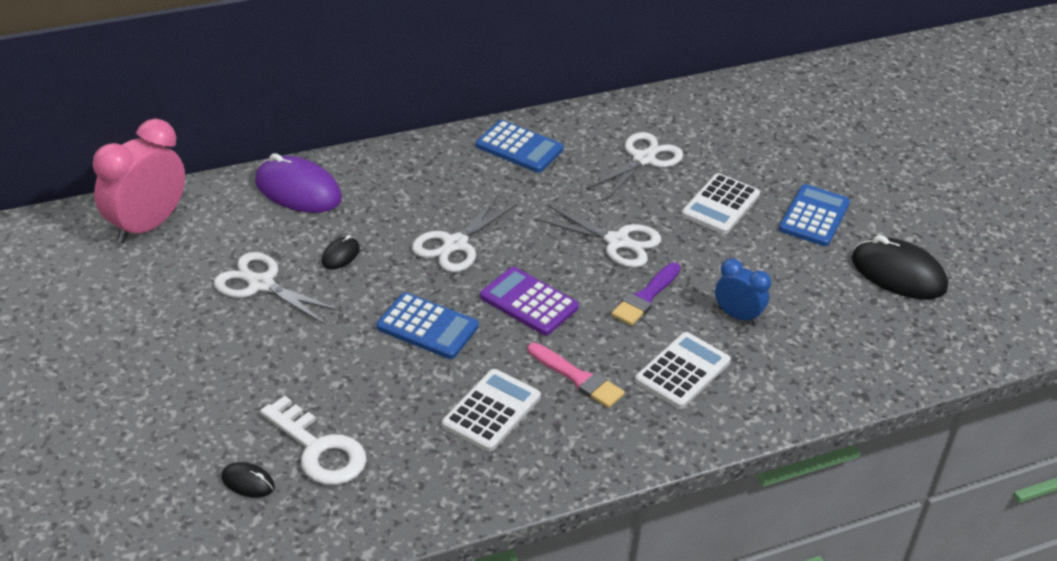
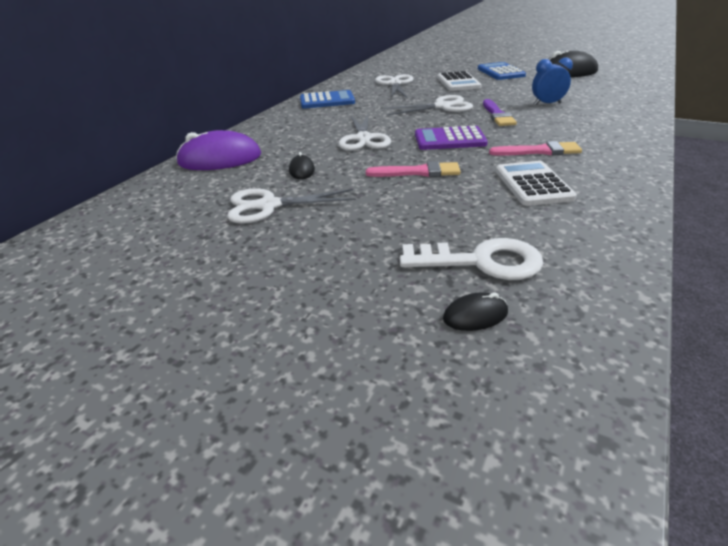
camera: 35 degrees left, 5 degrees down
pink clock [93,119,185,244] -> none
blue calculator [376,292,479,359] -> pink brush [366,161,461,177]
white calculator [635,332,731,409] -> none

